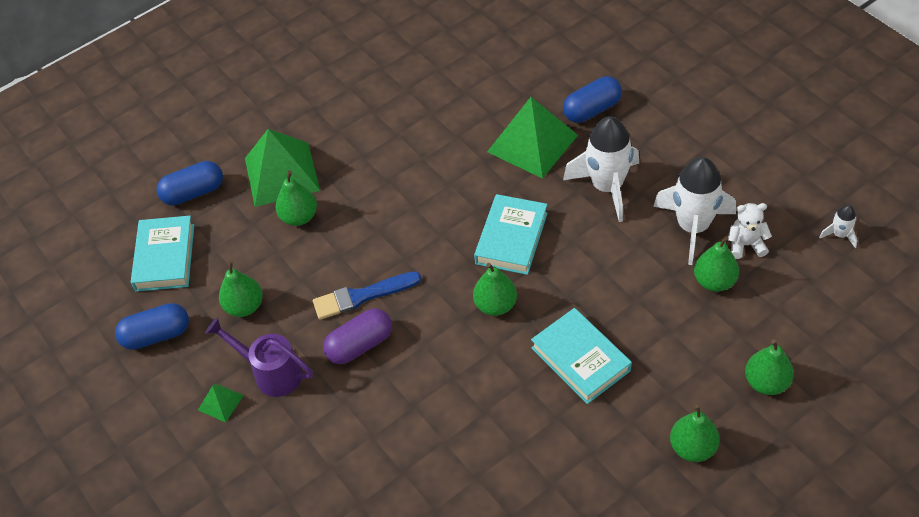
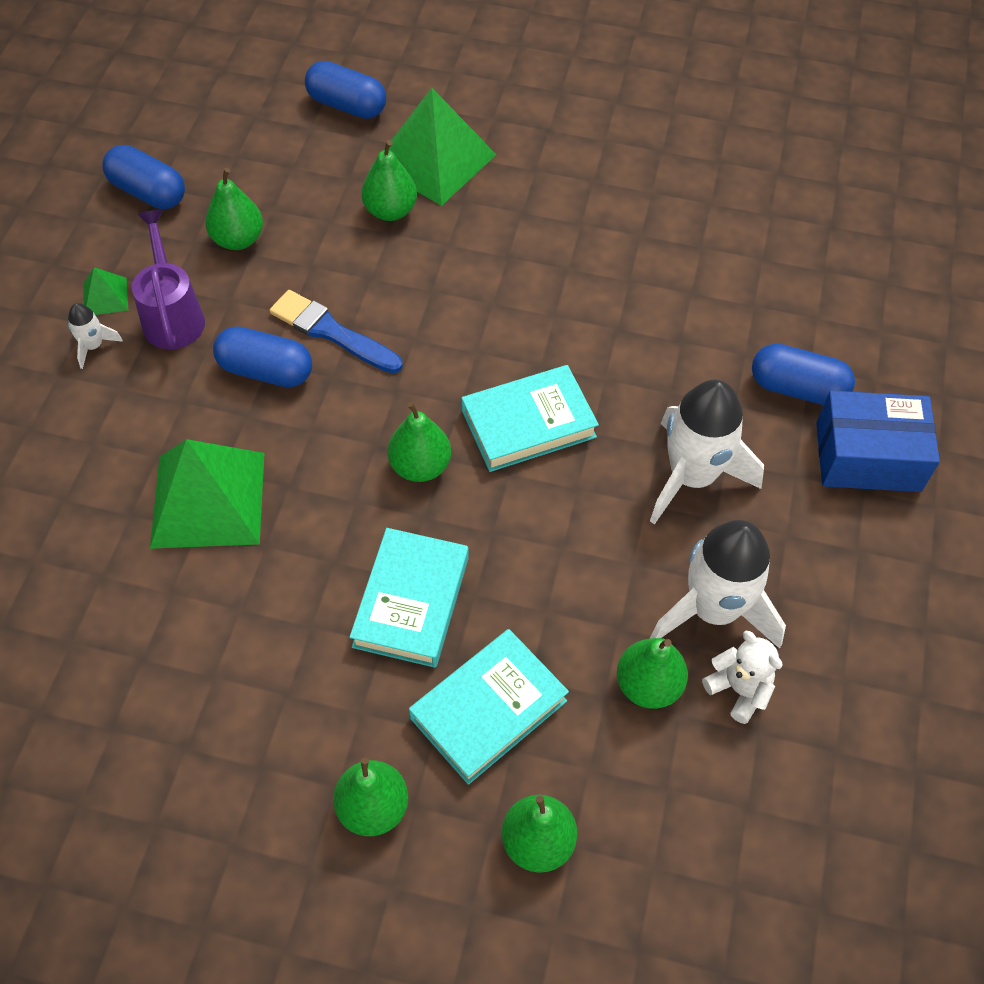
camera: 45 degrees right, 5 degrees up
turquoise book [131,216,194,292] -> turquoise book moved to [409,629,569,785]
purple capsule [323,308,392,364] -> blue capsule [213,326,312,388]
green pyramid [487,97,578,179] -> green pyramid moved to [150,439,264,549]
white rocket [819,205,858,248] -> white rocket moved to [68,303,123,369]
none -> blue box [816,391,940,492]

